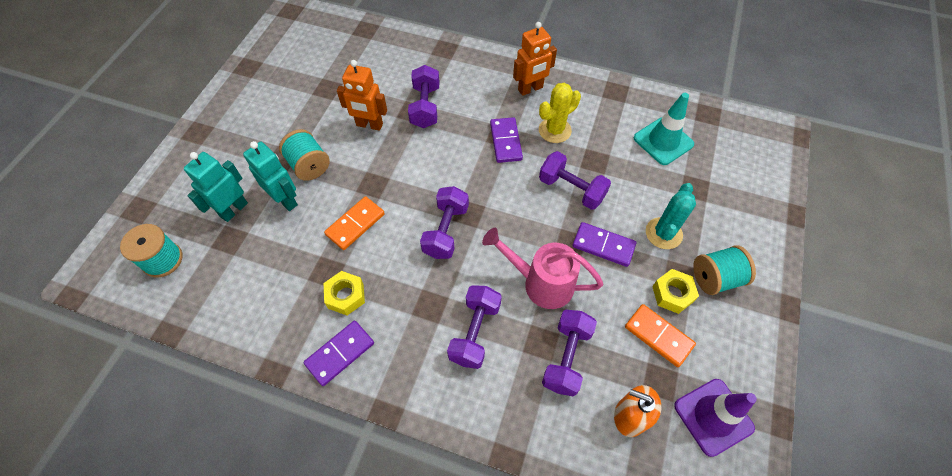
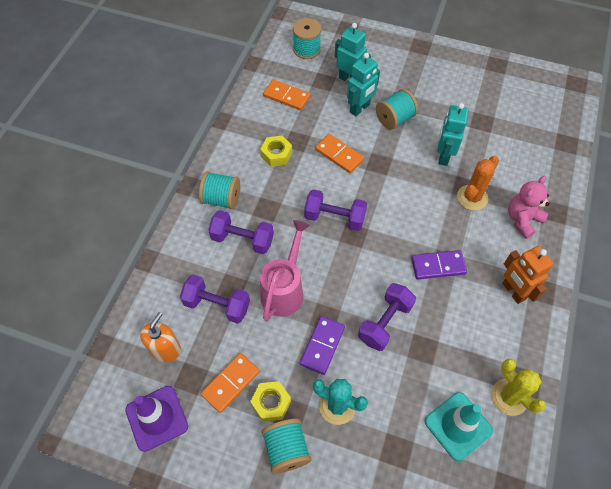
camera: 90 degrees right, 0 degrees up
purple domino [304,321,374,386] -> none
orange robot [337,60,387,131] -> turquoise robot [437,103,469,166]
purple dumbbell [408,65,440,128] -> orange cactus [457,156,499,211]
yellow cactus [539,83,581,143] -> yellow cactus moved to [491,359,546,416]
none -> turquoise spool [199,171,240,209]
none -> orange domino [263,80,310,110]
none -> pink teddy bear [508,176,549,239]

